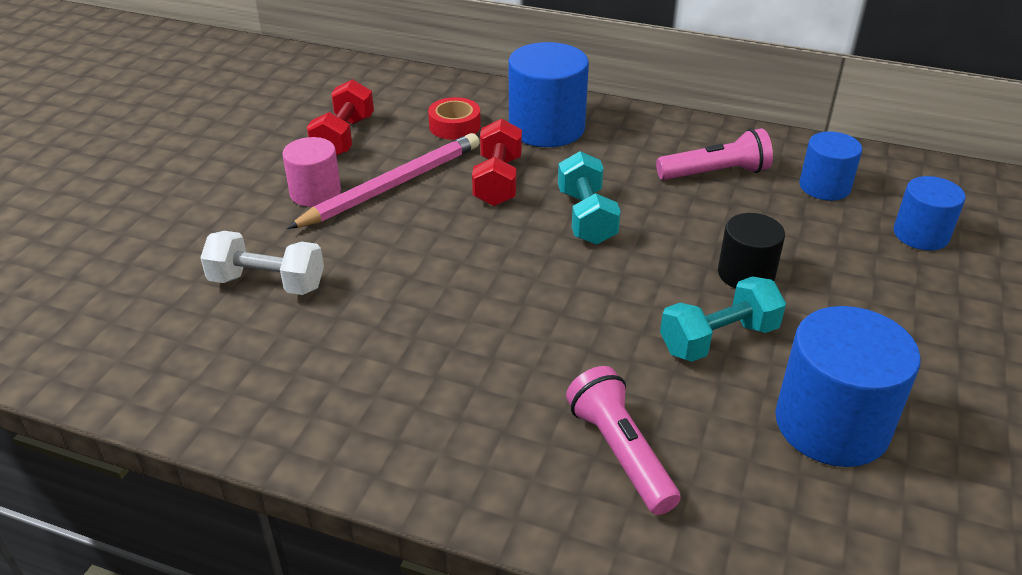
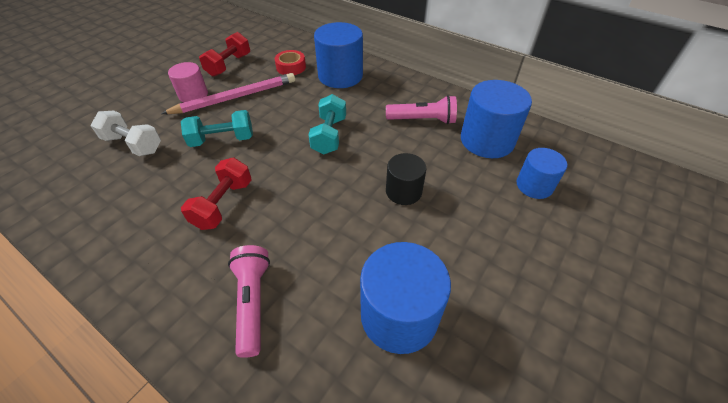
camera: 15 degrees right, 10 degrees up
red dumbbell [472,119,522,206] -> red dumbbell moved to [181,158,252,230]
turquoise dumbbell [660,276,786,362] -> turquoise dumbbell moved to [181,110,253,147]
blue cylinder [799,131,862,201] -> blue cylinder [461,80,532,158], size x1.66

